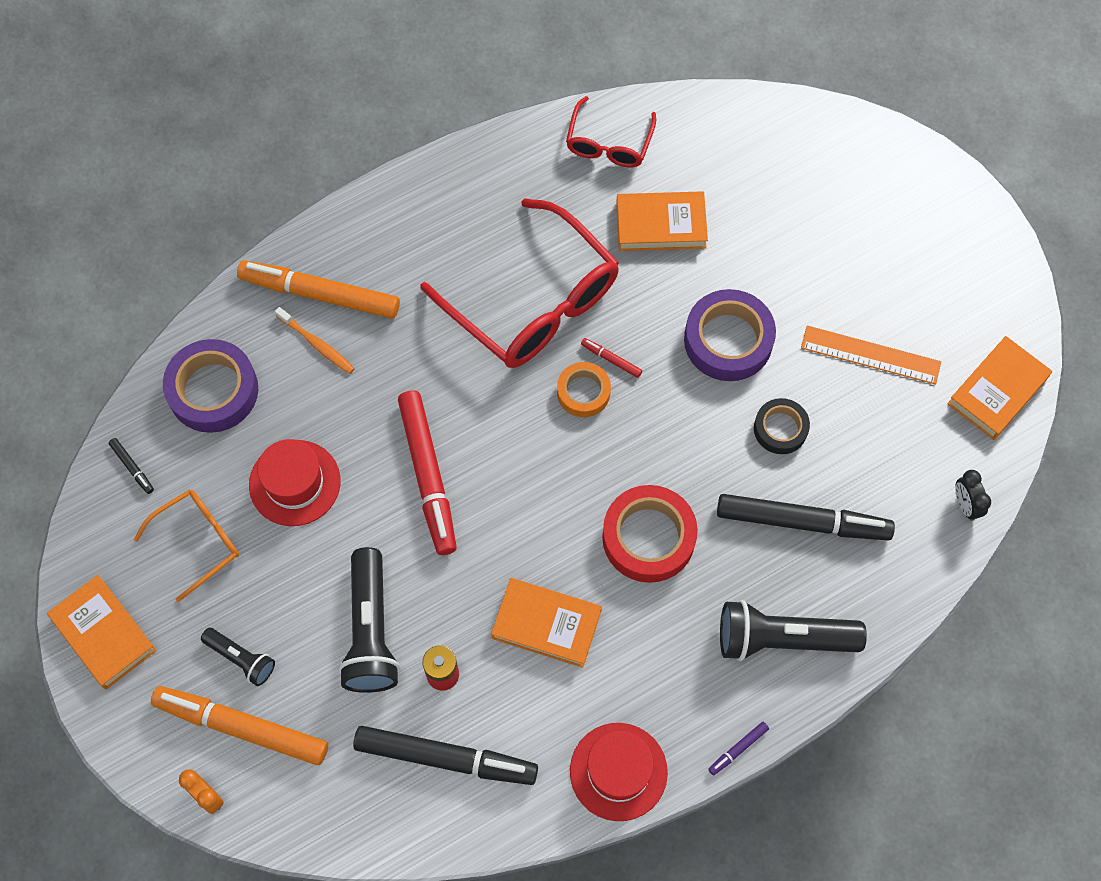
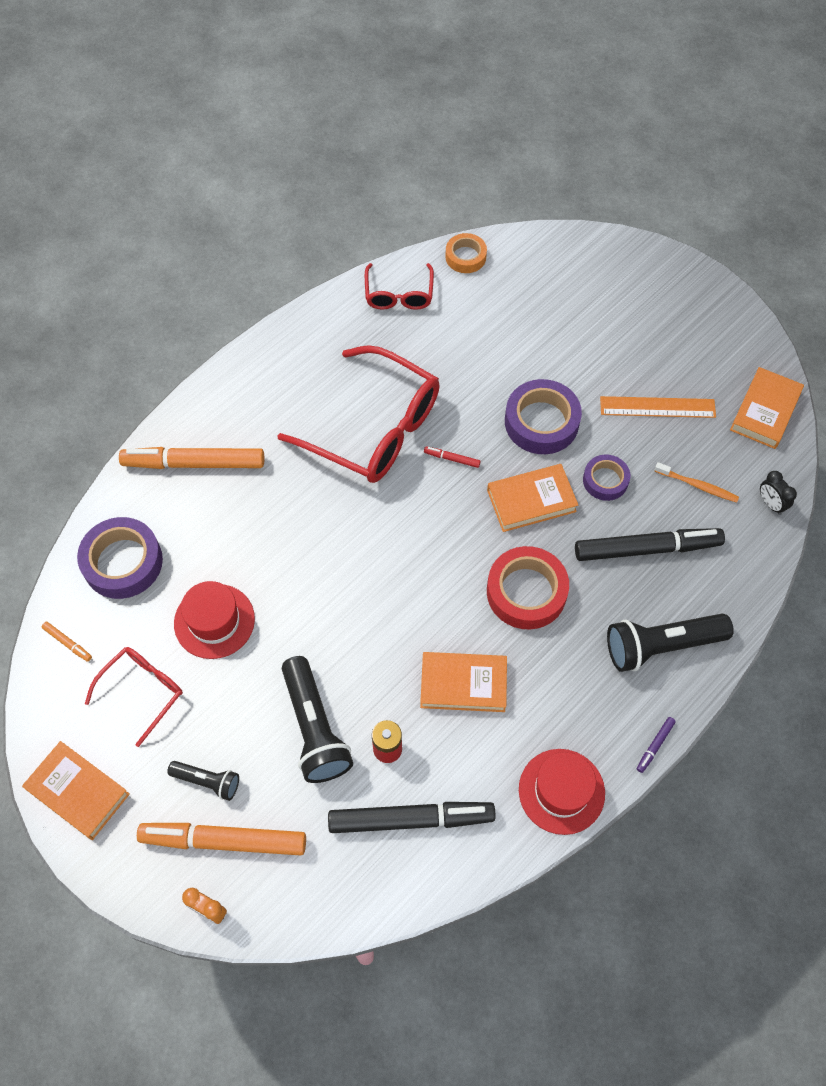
camera: 15 degrees left, 5 degrees down
black marker [109,438,154,494] -> orange marker [42,622,92,662]
orange glasses [134,489,239,602] -> red glasses [85,647,183,747]
orange toothbrush [275,307,355,374] -> orange toothbrush moved to [655,462,739,503]
red marker [398,390,457,555] -> none
orange tape [557,362,611,417] -> orange tape moved to [445,233,487,273]
orange book [616,191,708,251] -> orange book moved to [487,464,578,532]
black tape [754,398,810,454] -> purple tape [583,455,631,501]

